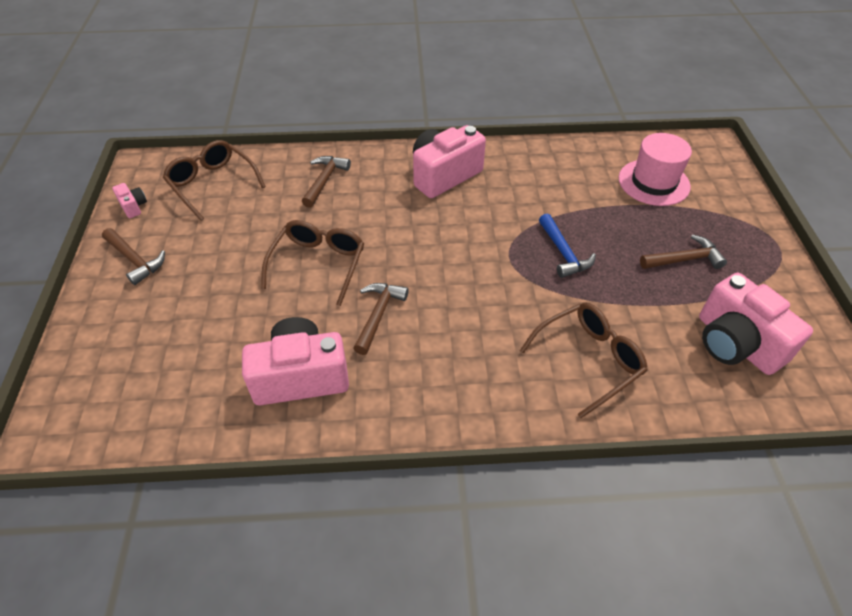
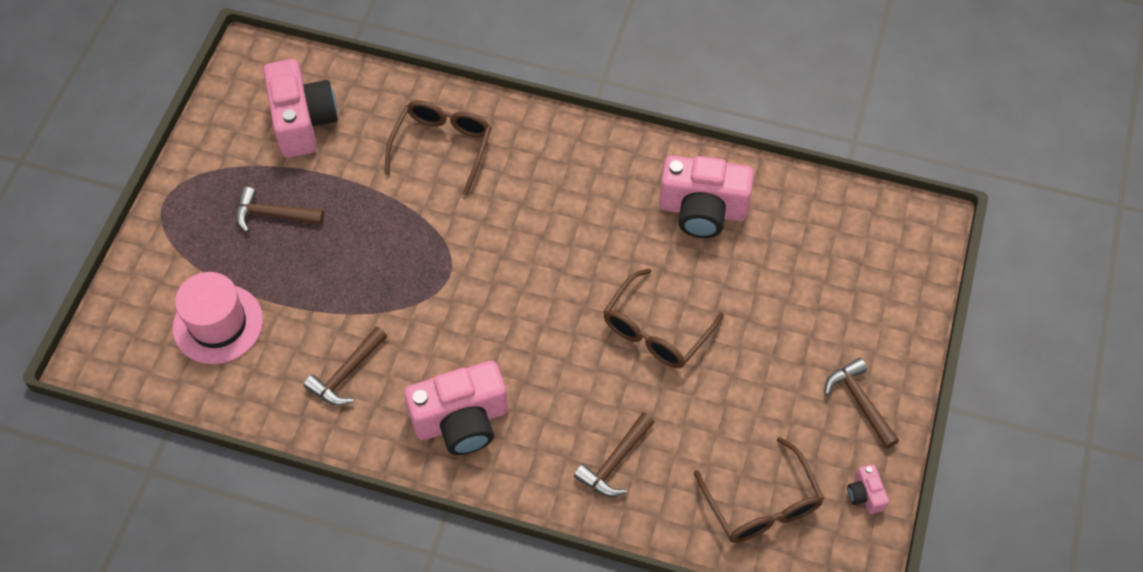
camera: 160 degrees left, 10 degrees up
brown hammer [353,283,409,355] -> brown hammer moved to [304,326,387,406]
brown glasses [520,303,648,418] -> brown glasses turned 120 degrees clockwise [385,100,491,196]
blue hammer [539,213,596,278] -> none

